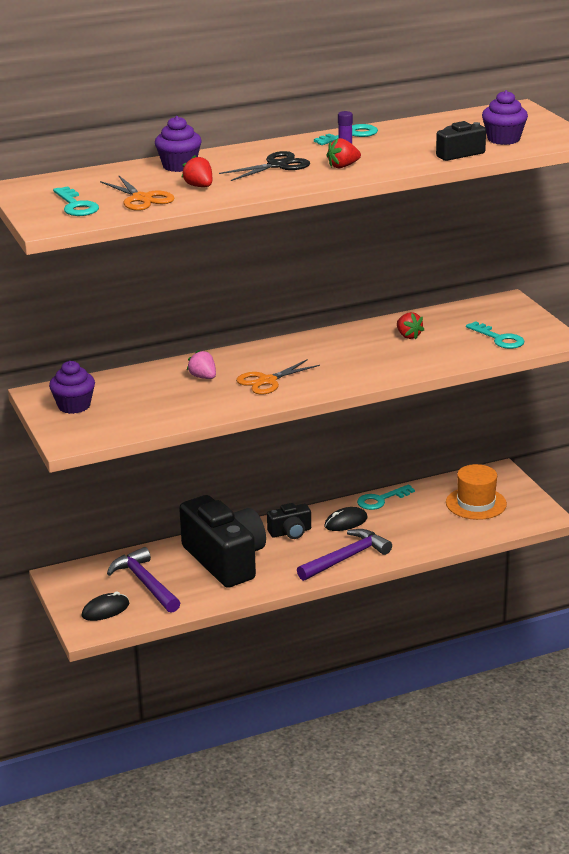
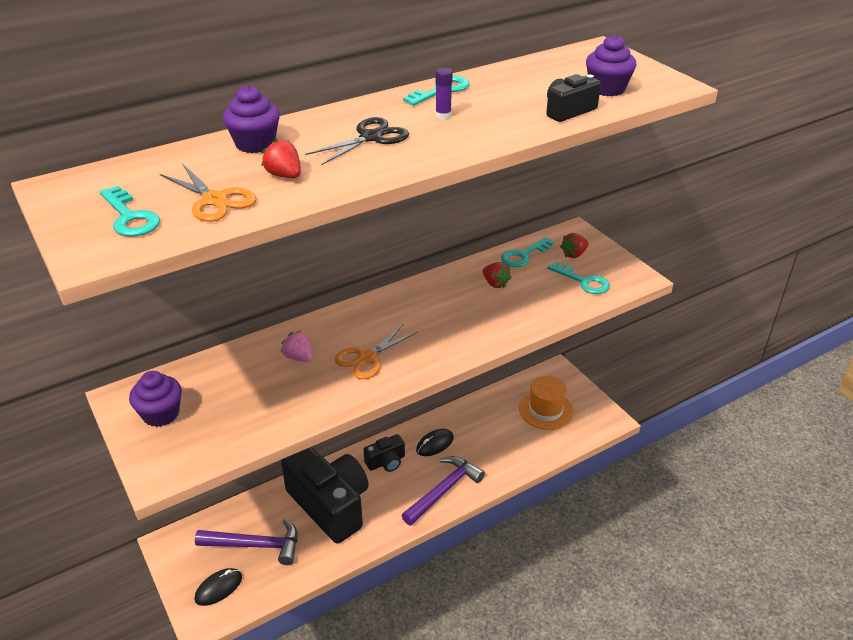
camera: 10 degrees left, 10 degrees up
purple hammer [107,547,180,613] -> purple hammer turned 135 degrees clockwise [195,519,298,565]
red strawberry [326,138,361,168] -> red strawberry moved to [560,233,588,258]
turquoise key [357,484,415,510] -> turquoise key moved to [501,237,554,267]

